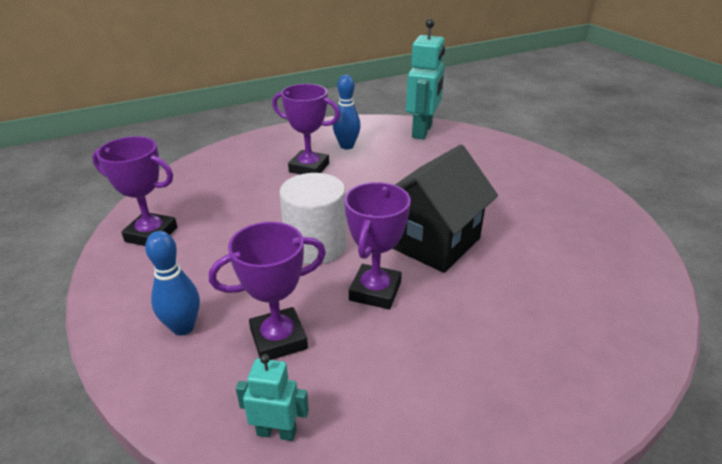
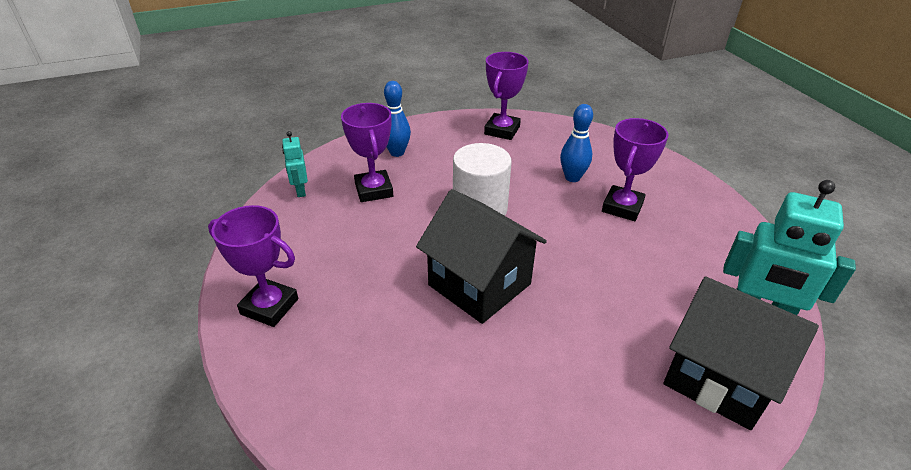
camera: 95 degrees right, 5 degrees up
turquoise robot [236,354,309,441] -> turquoise robot turned 150 degrees clockwise [282,131,308,197]
blue bowling pin [333,75,361,150] -> blue bowling pin moved to [560,104,593,182]
purple trophy [344,182,411,310] -> purple trophy moved to [208,205,298,327]
none -> black house [663,276,819,430]

